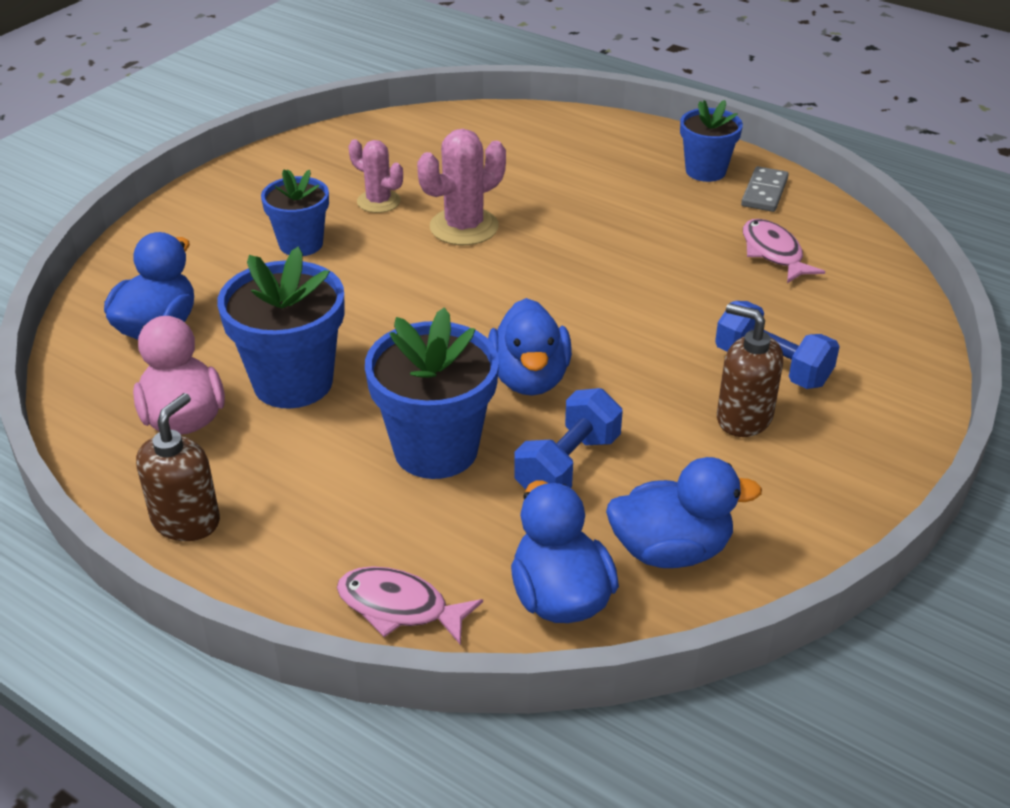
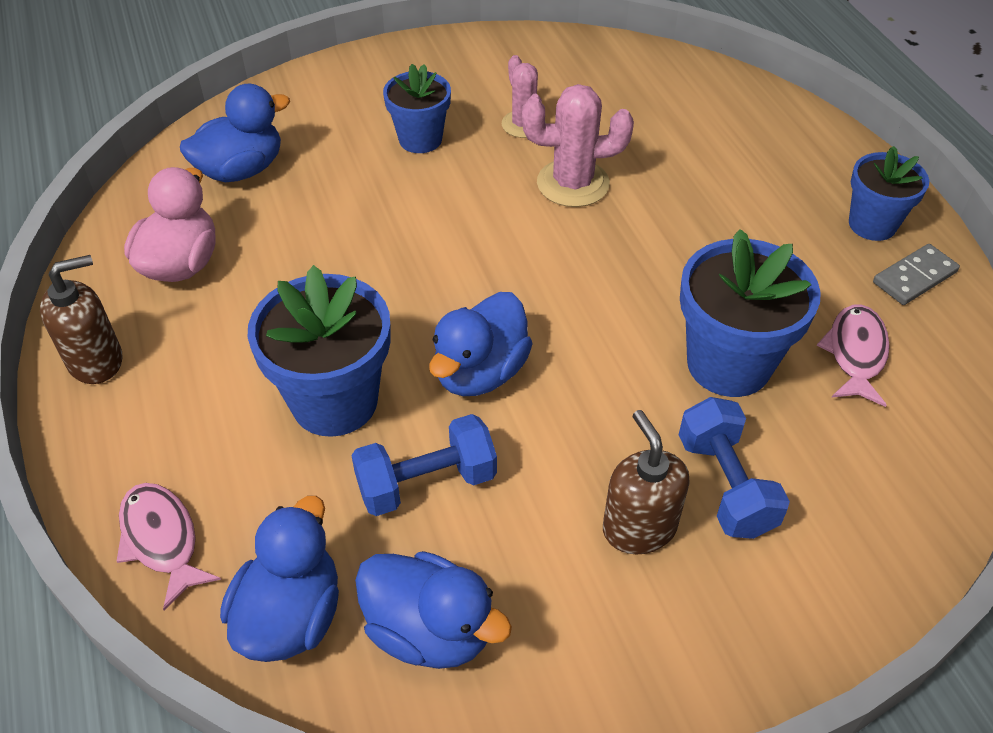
camera: 35 degrees right, 10 degrees up
blue flower pot [217,247,345,409] -> blue flower pot moved to [680,229,821,397]

